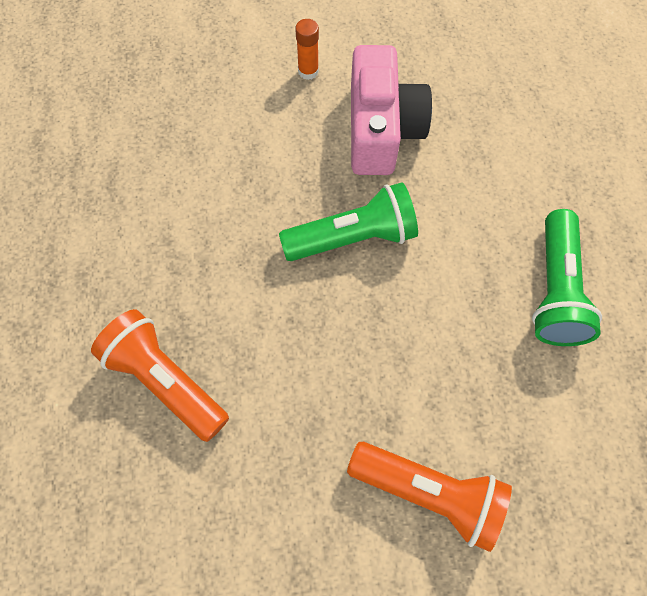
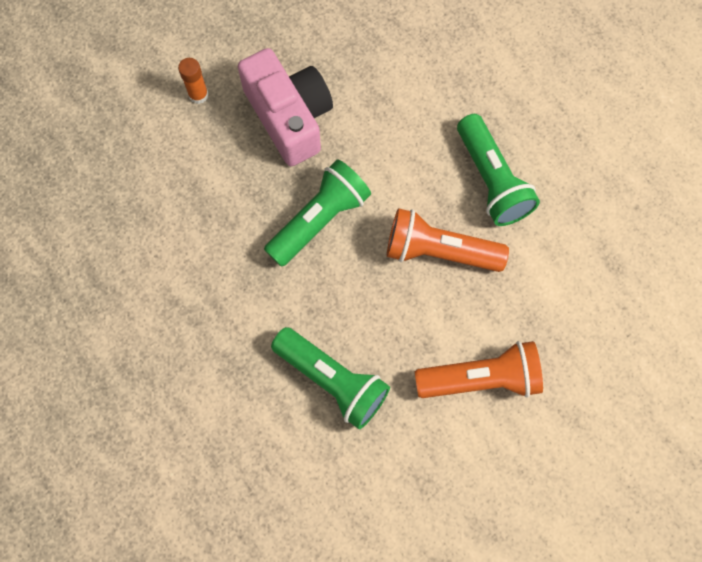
camera: 30 degrees left, 5 degrees up
orange flashlight [91,309,229,442] -> orange flashlight moved to [387,208,509,272]
none -> green flashlight [271,327,390,429]

